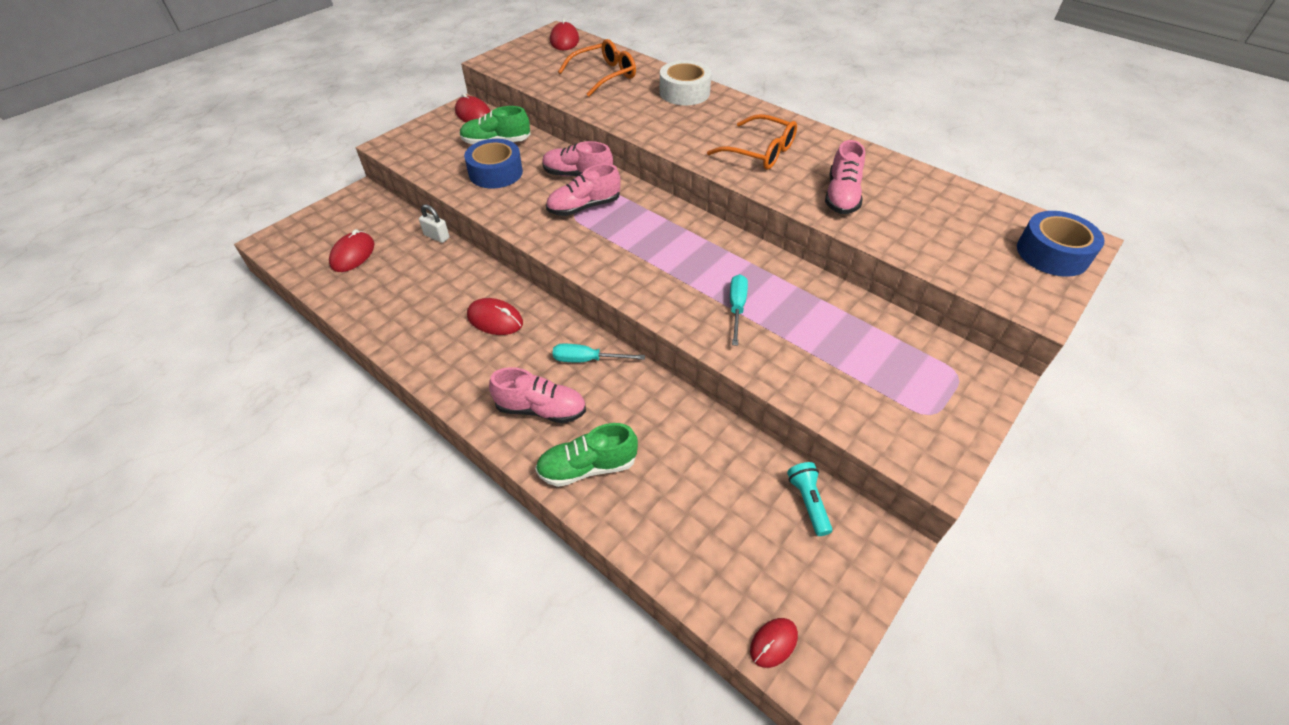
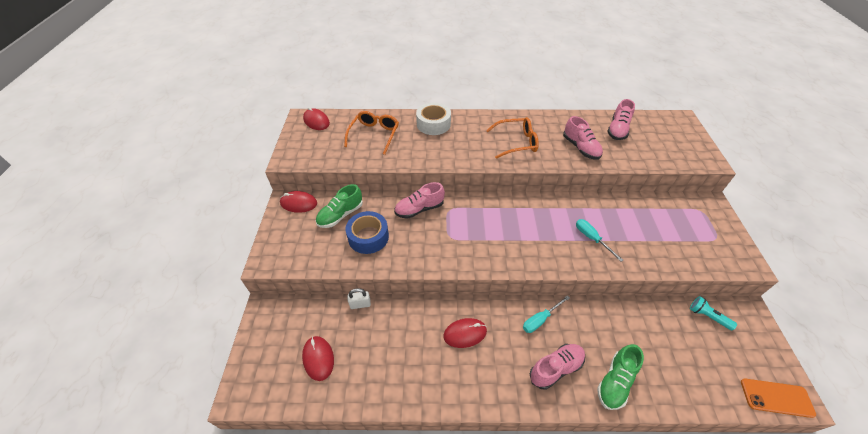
camera: 40 degrees left, 0 degrees up
pink shoe [546,164,621,216] -> pink shoe moved to [607,99,635,140]
red mouse [750,618,798,668] -> orange phone [741,379,816,418]
blue tape [1017,211,1104,277] -> none

